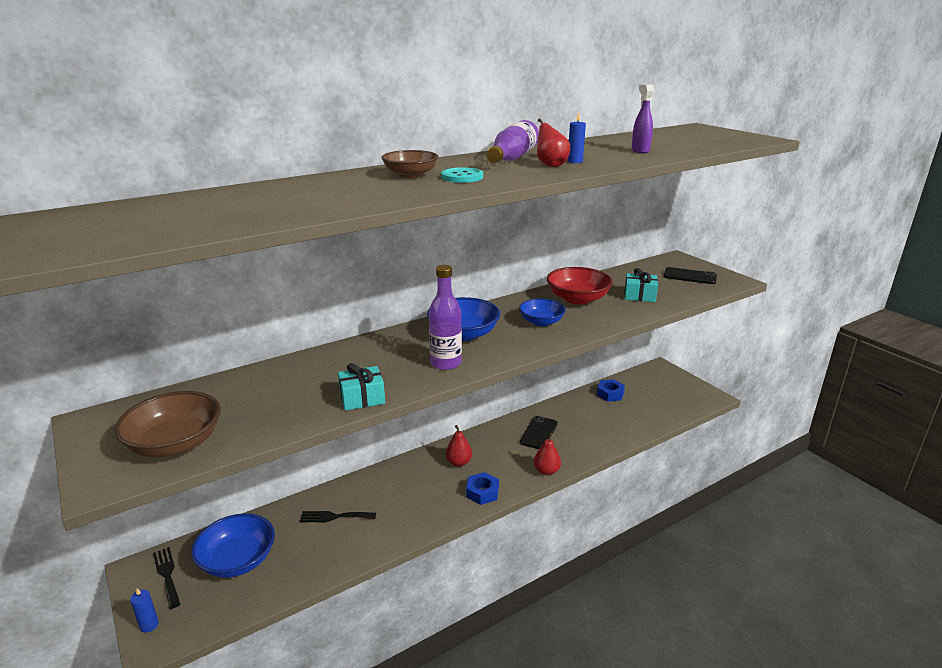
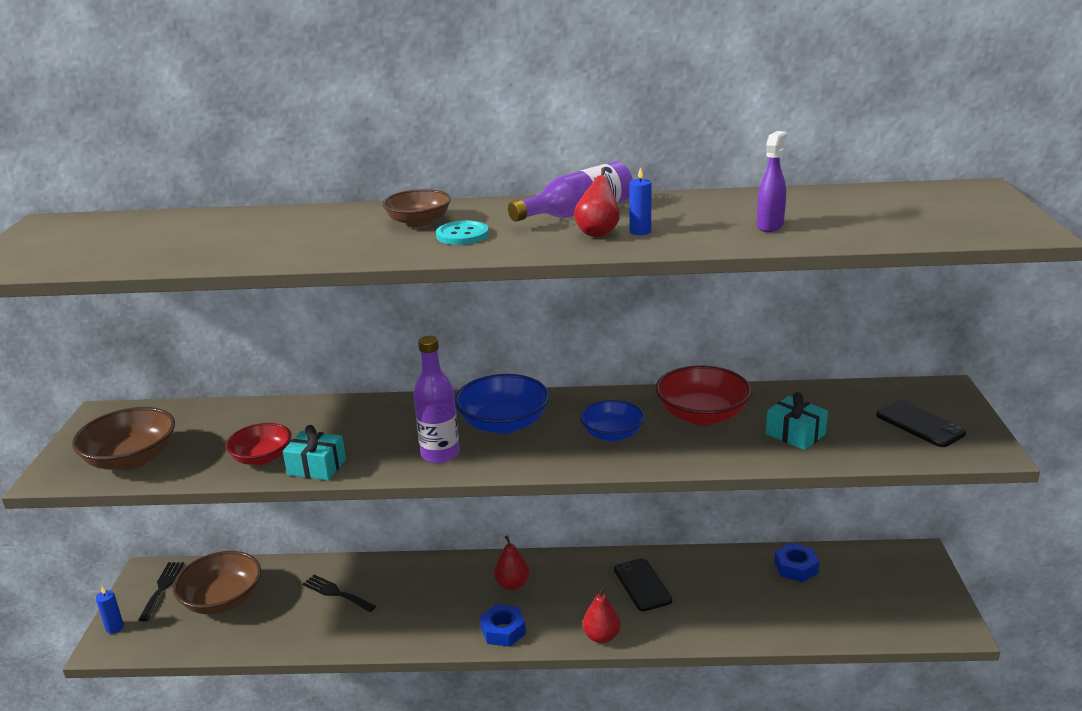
camera: 35 degrees right, 0 degrees up
blue bowl [191,513,275,578] -> brown bowl [173,551,261,614]
black phone [520,416,557,449] -> black phone turned 75 degrees counterclockwise [614,558,672,611]
none -> red bowl [225,423,292,465]

